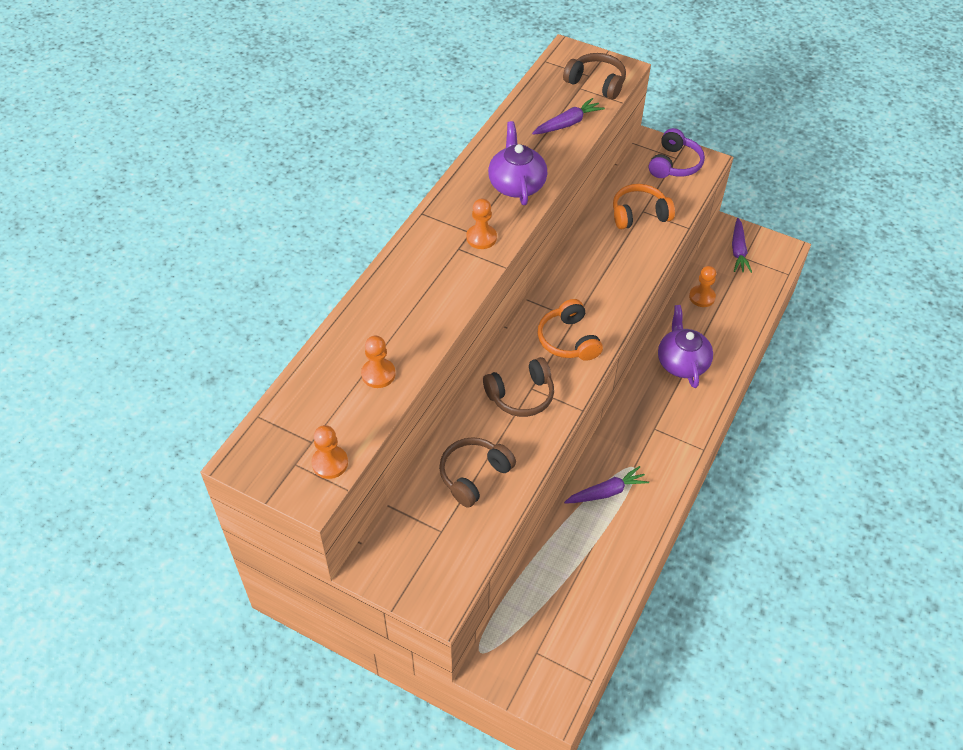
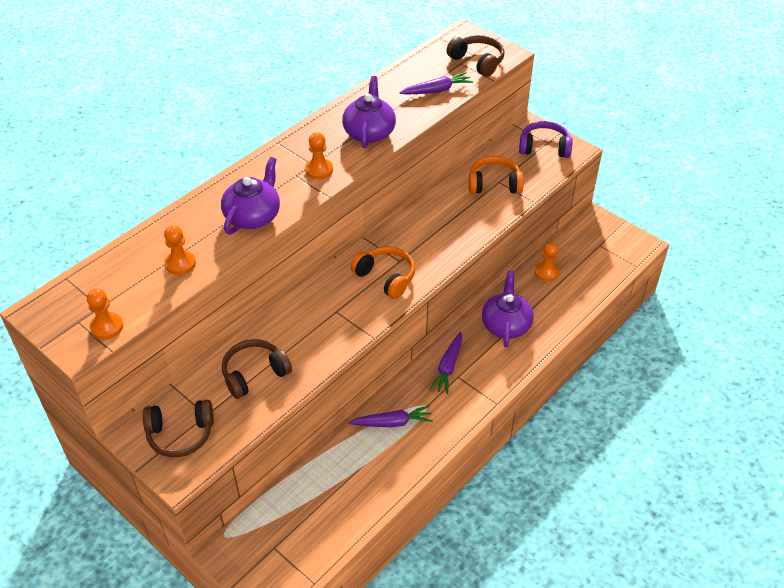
camera: 15 degrees right, 5 degrees down
brown headphones [483,357,554,417] -> brown headphones moved to [143,399,213,457]
orange headphones [538,299,603,361] -> orange headphones turned 135 degrees clockwise [351,246,415,299]
purple headphones [649,128,705,178] -> purple headphones turned 120 degrees counterclockwise [519,121,573,158]
purple carrot [732,218,752,273] -> purple carrot moved to [429,332,462,394]
none -> purple teapot [221,157,280,234]

